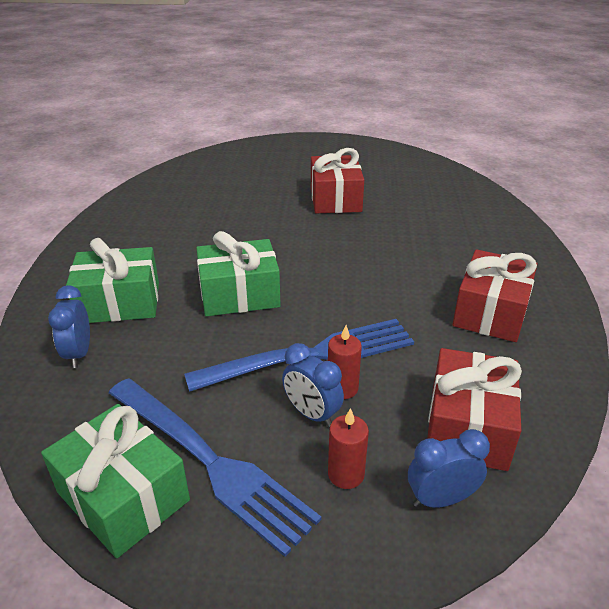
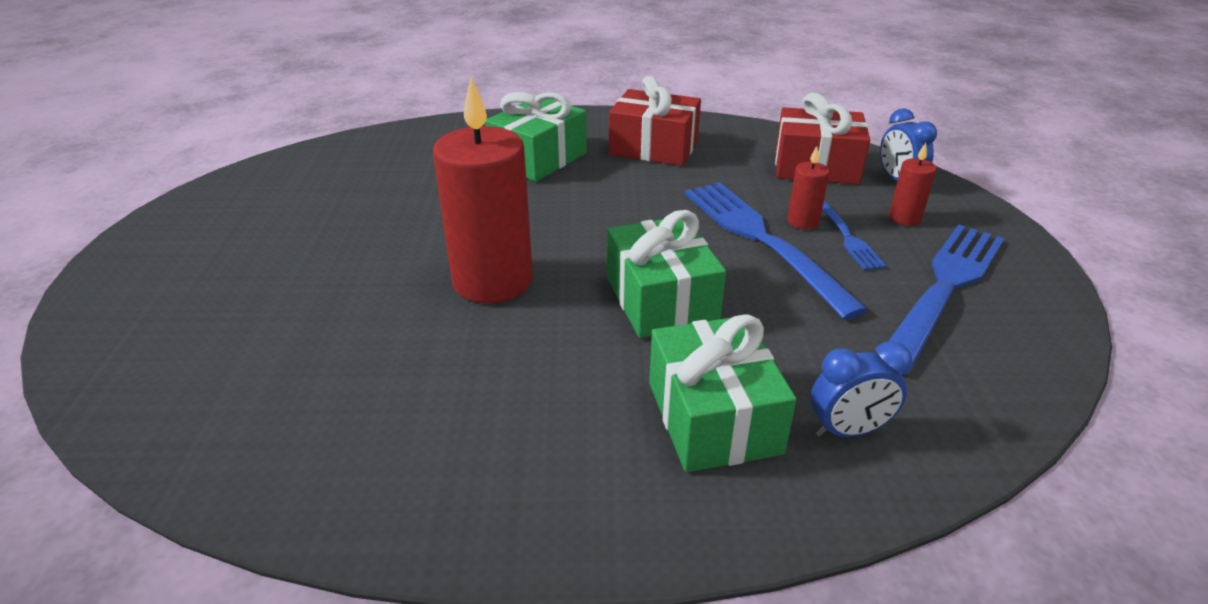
camera: 95 degrees left, 0 degrees up
green gift [41,404,190,558] -> green gift moved to [485,92,587,182]
blue clock [282,343,344,427] -> blue fork [822,200,886,270]
red gift [311,148,364,213] -> none
none -> red candle [433,77,533,304]

